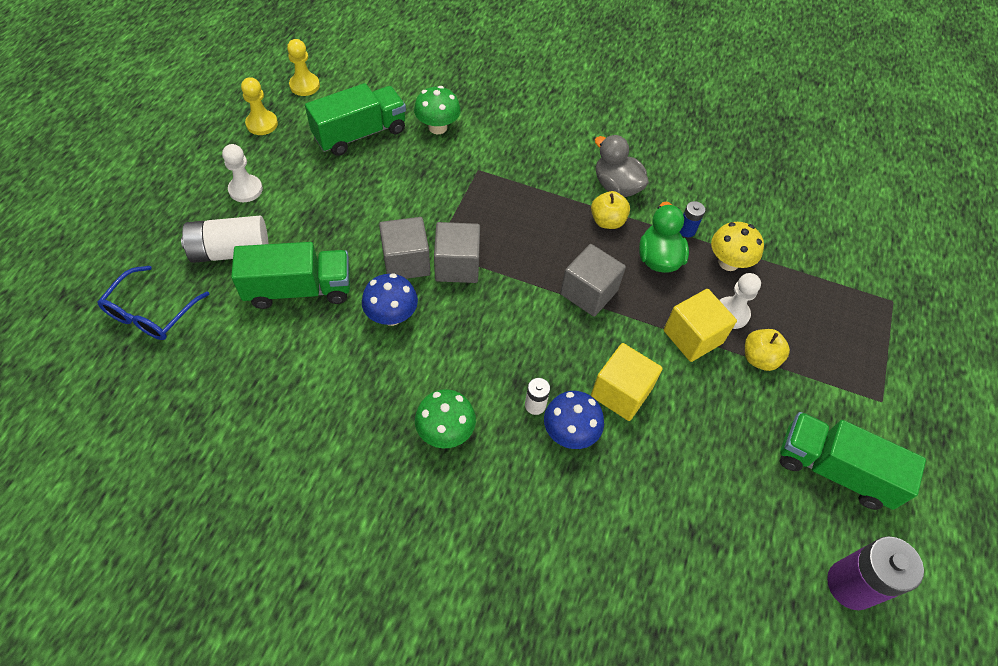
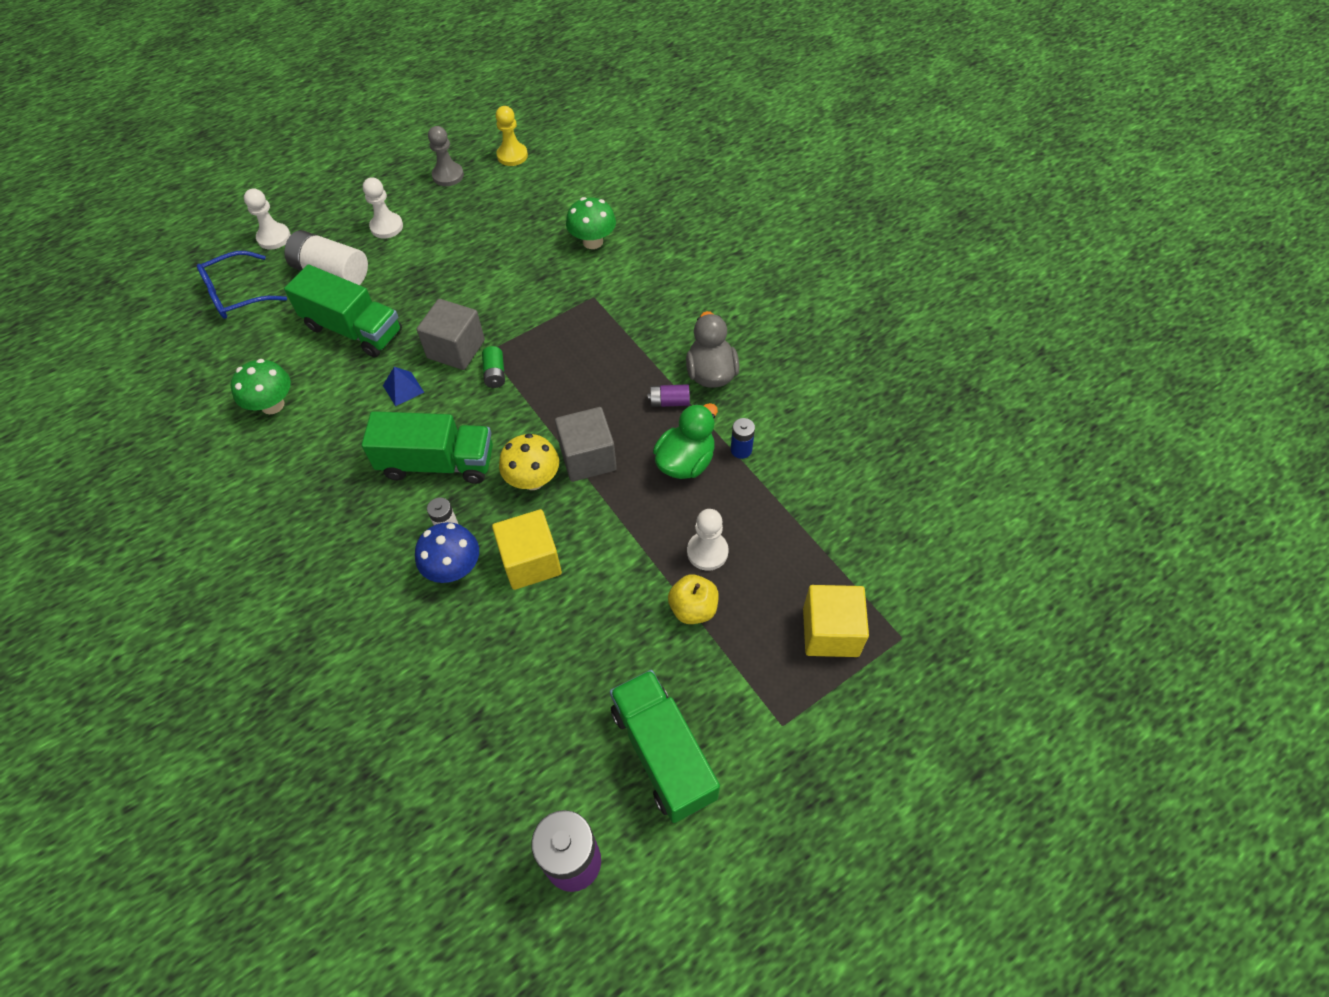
camera: 40 degrees right, 0 degrees up
yellow pawn [241,77,278,135] -> grey pawn [428,126,464,186]
green truck [305,83,406,156] -> green truck moved to [362,411,493,484]
blue mushroom [362,273,418,326] -> blue pyramid [383,367,424,406]
green mushroom [415,389,476,448] -> green mushroom moved to [231,359,291,414]
grey cube [434,222,480,283] -> green battery [482,346,505,388]
yellow apple [591,191,630,229] -> purple battery [648,384,690,407]
yellow cube [664,289,737,362] -> yellow cube moved to [803,585,869,657]
yellow mushroom [711,222,764,271] -> yellow mushroom moved to [499,433,559,490]
none -> white pawn [244,188,291,249]

